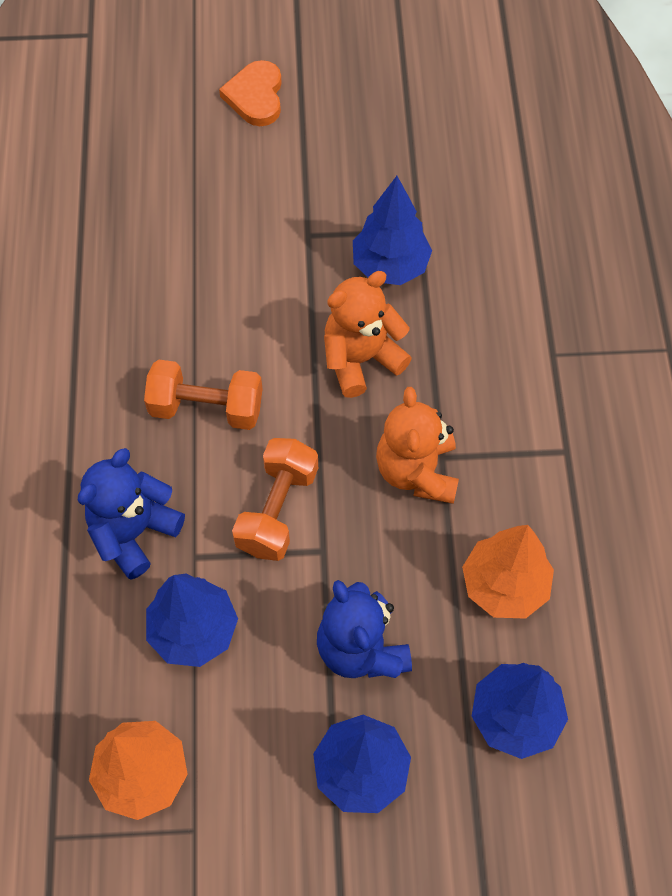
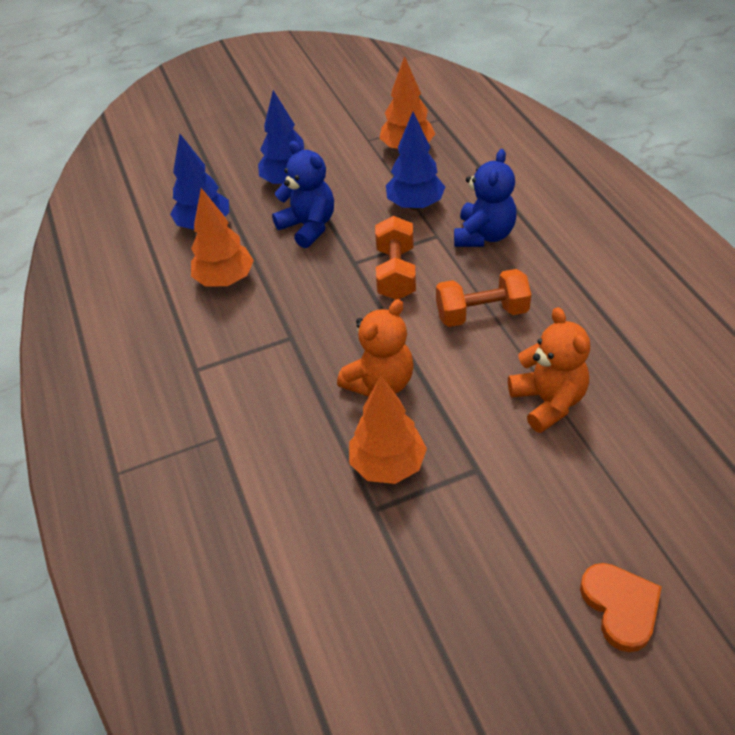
camera: 165 degrees right, 15 degrees down
blue tree [353,176,432,285] -> orange tree [349,376,427,484]
orange teddy bear [376,387,459,504] -> orange teddy bear moved to [508,307,590,433]

